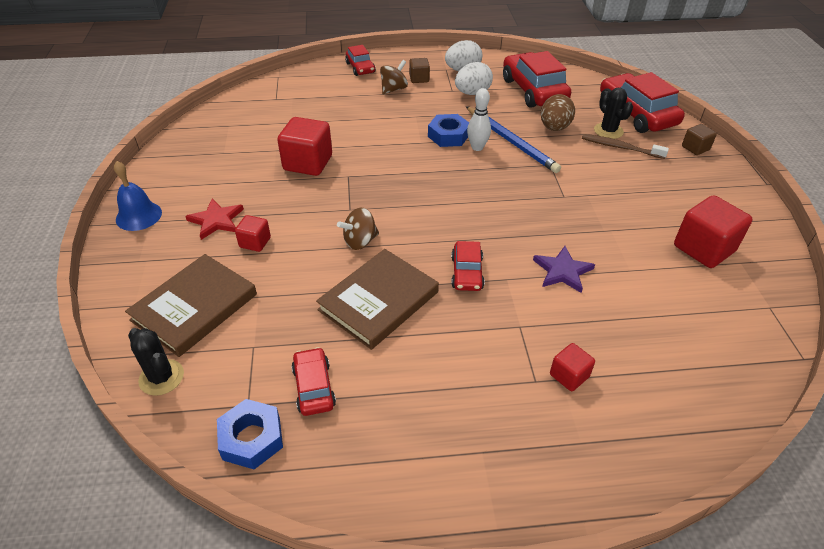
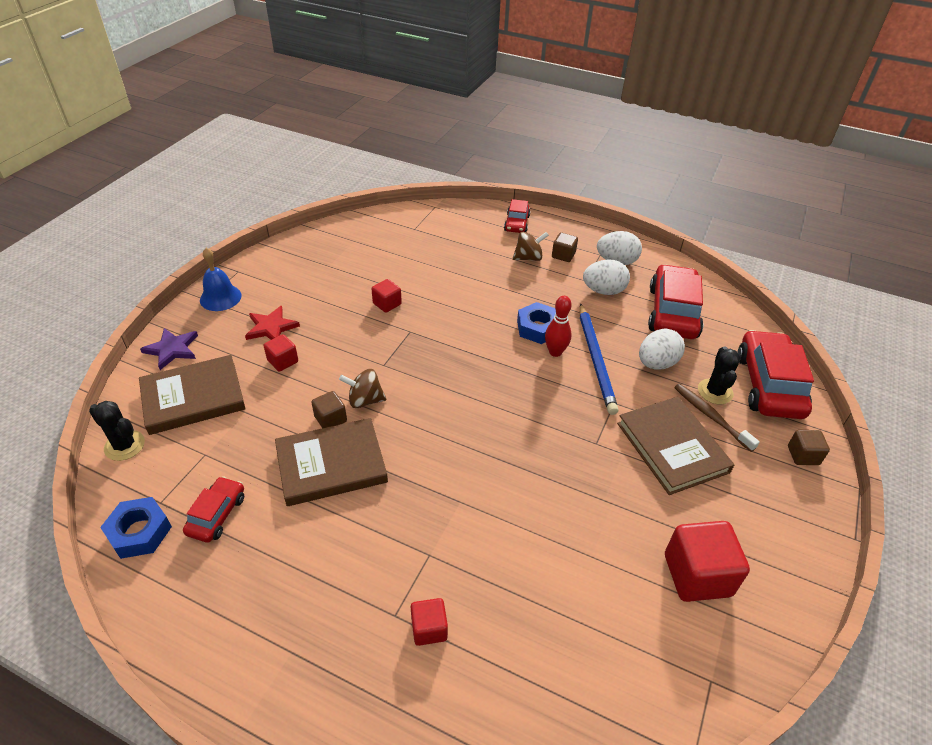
camera: 30 degrees right, 0 degrees up
black cactus [128,328,184,396] -> black cactus turned 45 degrees counterclockwise [89,401,145,461]
red cube [277,117,332,176] -> red cube [372,279,402,313], size x0.54
red car [451,241,485,291] -> none
white bowling pin [467,88,491,151] -> red bowling pin [545,296,572,357]
purple star [533,246,595,293] -> purple star moved to [140,328,198,370]
brown egg [541,94,575,131] -> white egg [639,328,685,370]
none -> brown cube [311,391,347,428]
none -> brown book [617,397,734,495]

